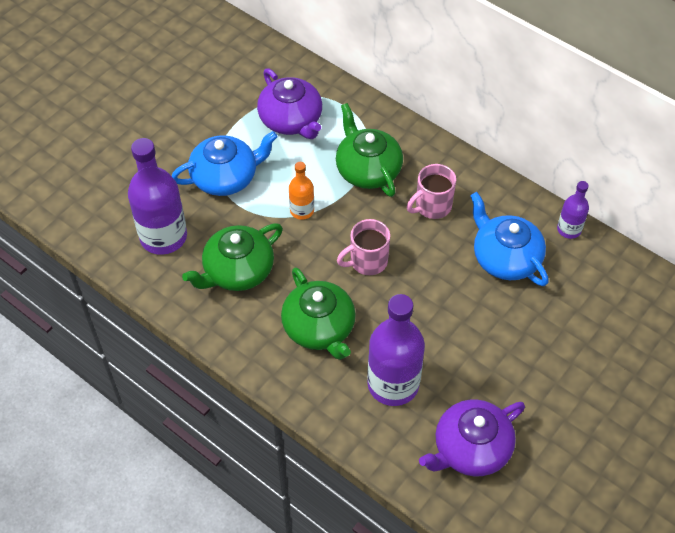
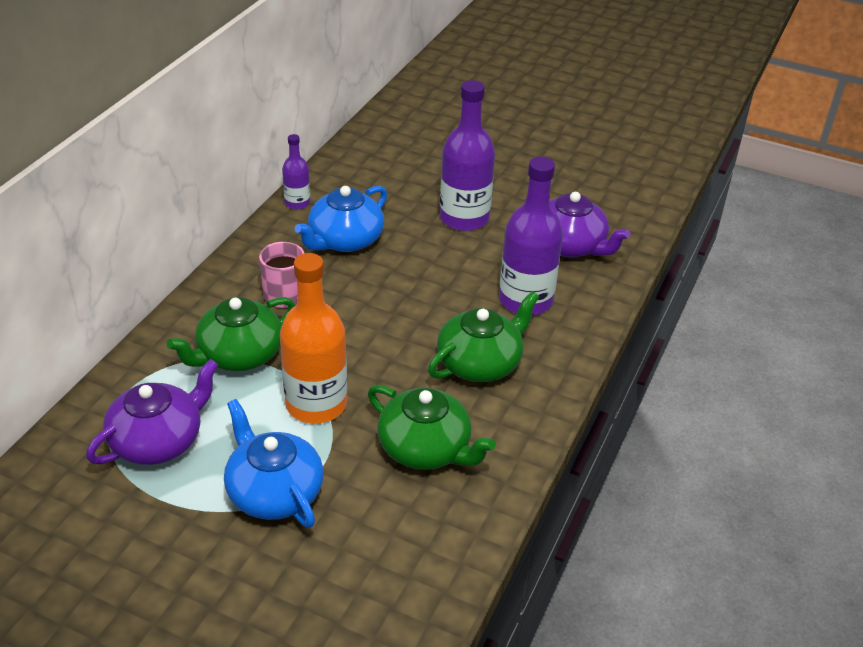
camera: 105 degrees left, 15 degrees down
purple bottle [128,138,187,255] -> purple bottle moved to [440,80,495,231]
orange bottle [289,162,314,220] -> orange bottle [280,253,347,424], size x1.93
pink mug [337,219,390,275] -> none

